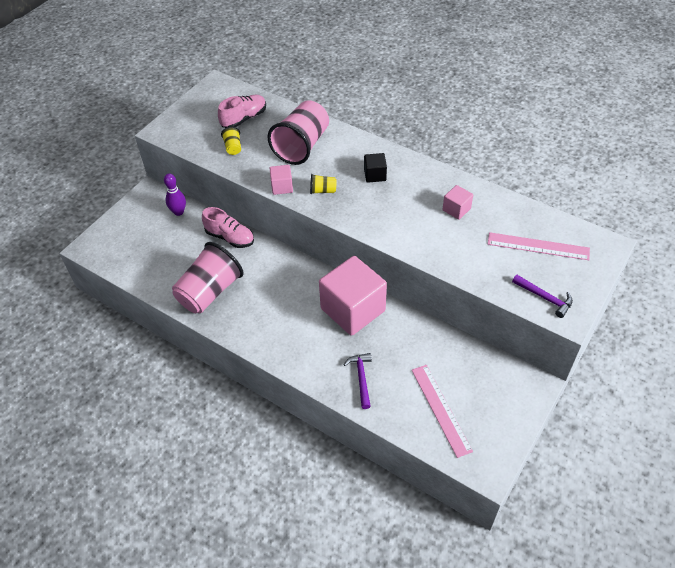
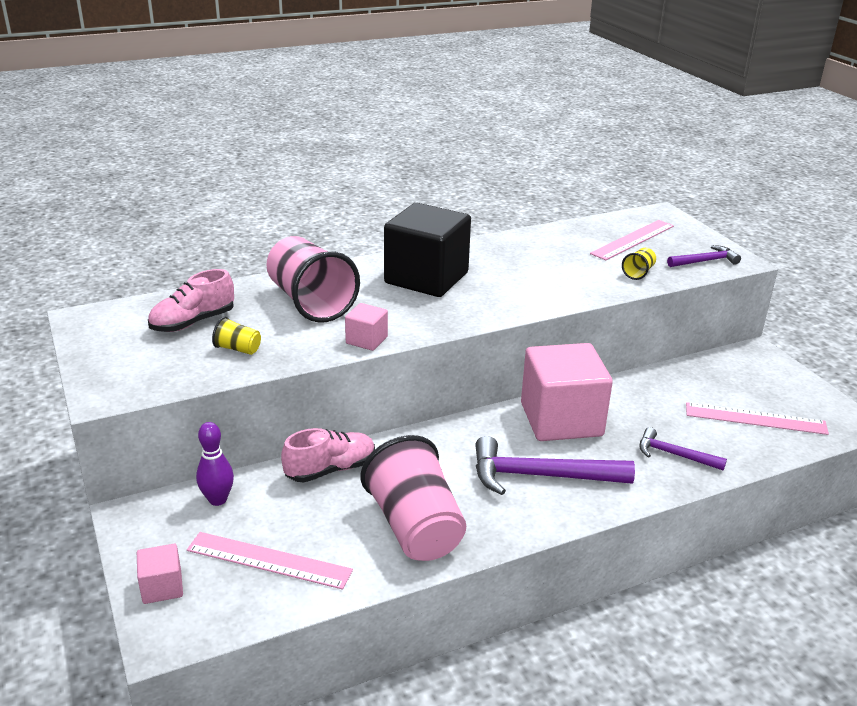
camera: 60 degrees left, 20 degrees down
pink shoe [218,95,266,128] -> pink shoe turned 120 degrees counterclockwise [148,269,234,332]
yellow cup [310,174,337,194] -> yellow cup moved to [622,248,656,280]
black cube [364,153,387,183] -> black cube [384,203,471,297], size x2.26
pink cube [442,185,473,220] -> pink cube moved to [137,544,183,604]
none -> pink ruler [187,532,353,590]
none -> purple hammer [475,436,635,495]

